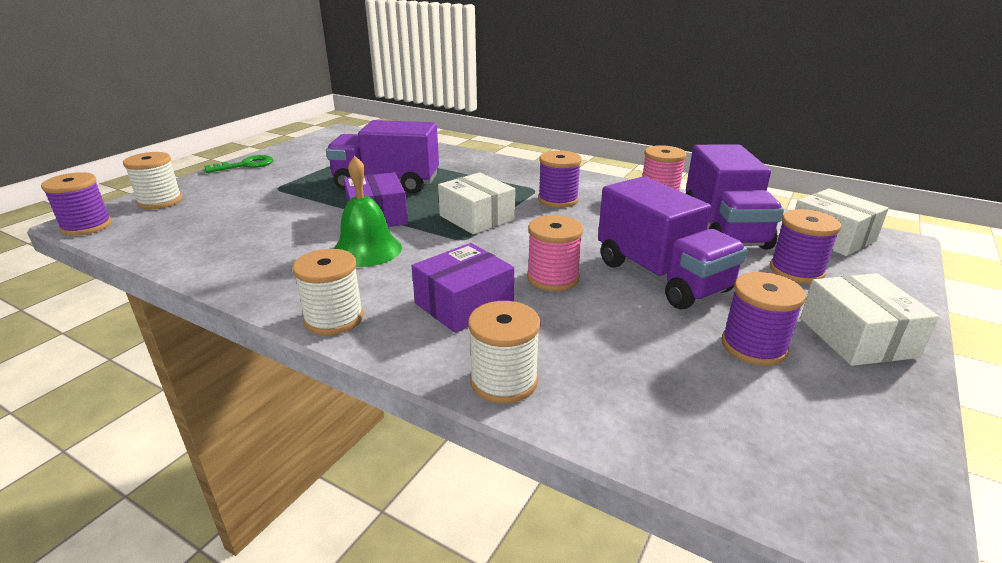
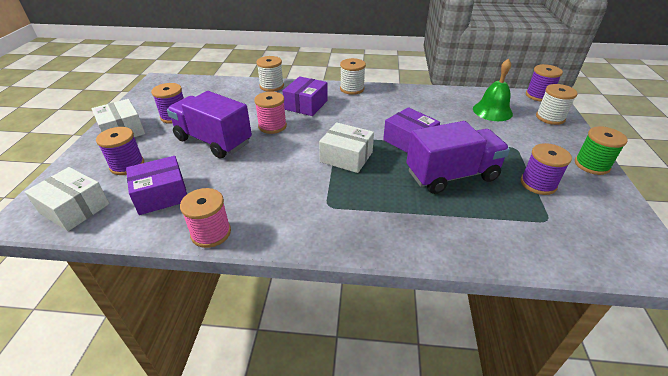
camera: 155 degrees right, 10 degrees up
green key [204,155,273,173] -> green spool [575,126,628,175]
green bell [334,156,402,267] -> green bell moved to [473,58,513,121]
purple spool [538,150,581,208] -> purple spool moved to [521,143,572,195]
purple truck [686,144,784,250] -> purple box [126,156,187,215]

